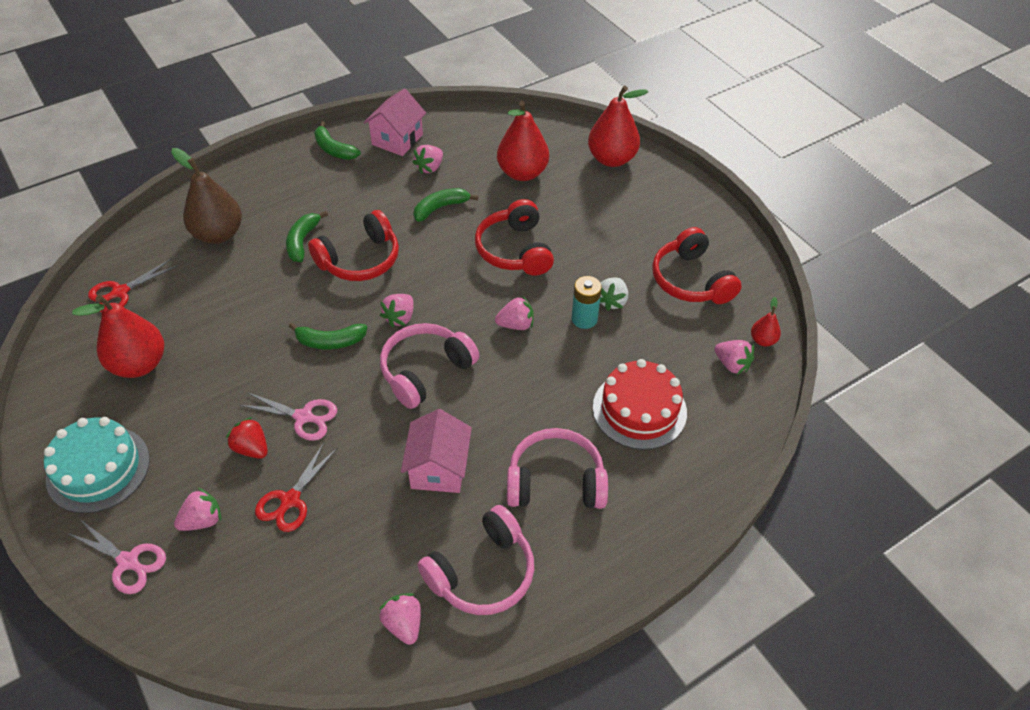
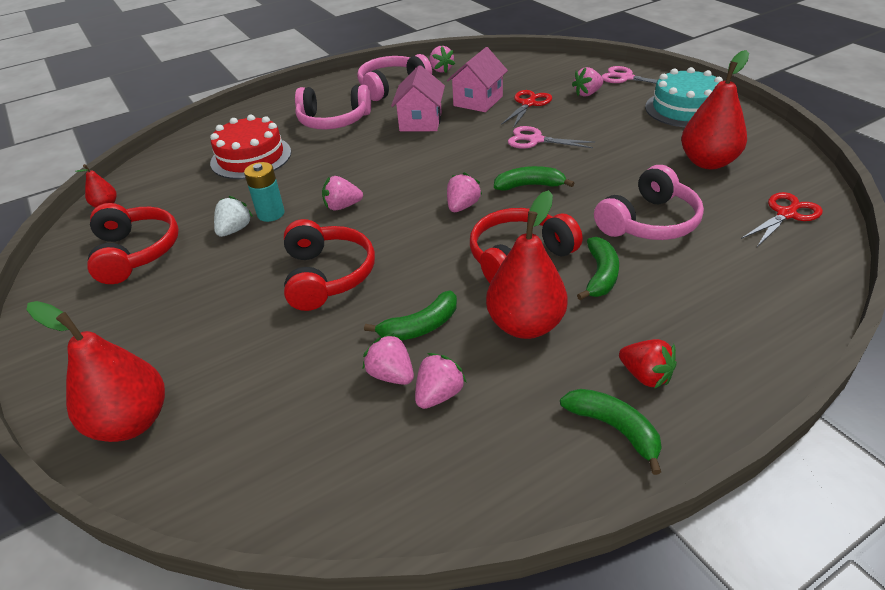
camera: 175 degrees left, 10 degrees down
brown pear [171,148,242,244] -> none
red strawberry [226,417,268,459] -> red strawberry moved to [619,339,677,389]
pink house [363,88,426,156] -> pink house moved to [447,47,508,112]
pink headphones [380,323,479,409] -> pink headphones moved to [594,165,704,240]
red pear [497,101,549,181] -> red pear moved to [486,190,568,339]
pink strawberry [714,340,754,375] -> pink strawberry moved to [363,333,414,385]

